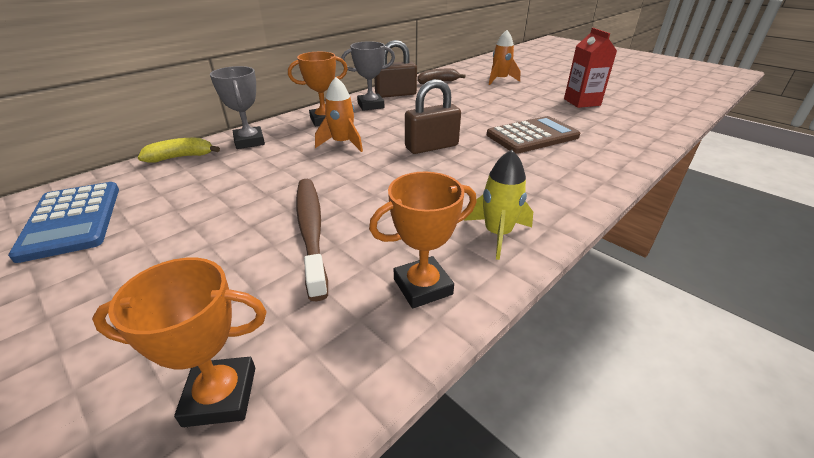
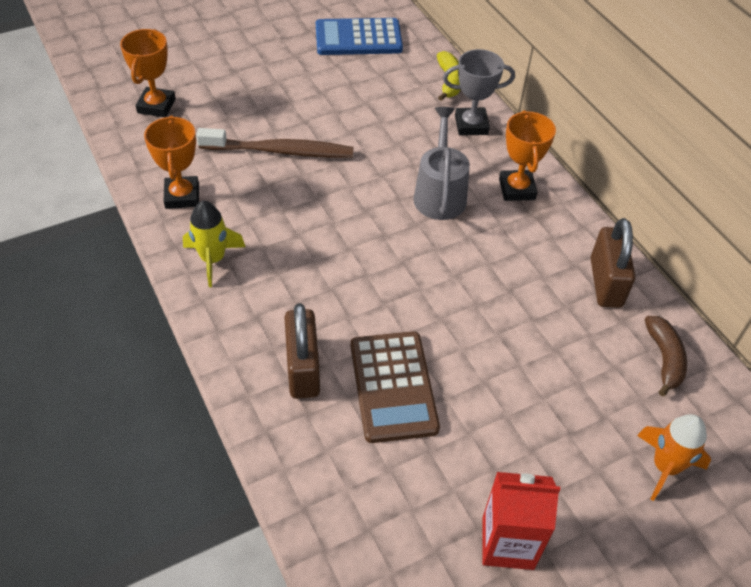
camera: 105 degrees right, 15 degrees up
orange rocket [315,77,363,152] -> grey watering can [413,107,470,220]
grey trophy [341,41,395,111] -> none
brown padlock [405,79,461,154] -> brown padlock moved to [284,303,320,399]

